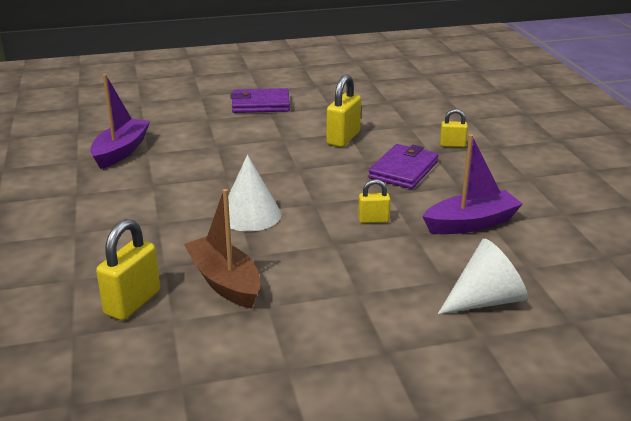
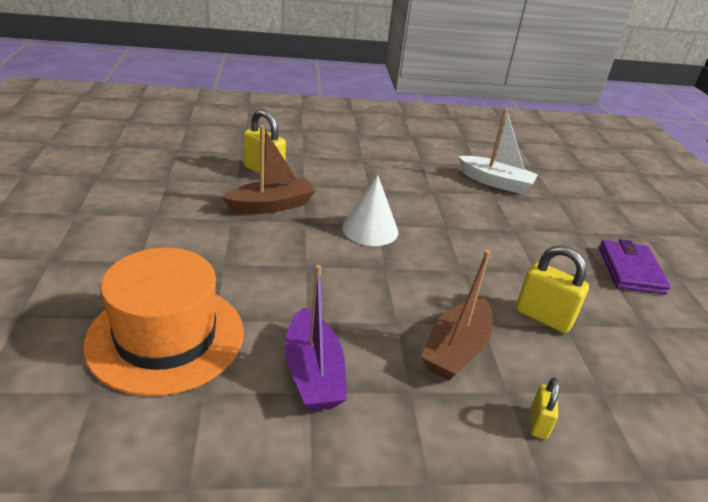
camera: 95 degrees right, 5 degrees up
purple boat [90,74,150,169] -> white boat [458,108,538,194]
yellow padlock [358,179,390,223] -> none
purple wallet [368,144,438,189] -> brown boat [421,250,493,381]
white cone [438,239,528,314] -> orange hat [83,248,244,396]

